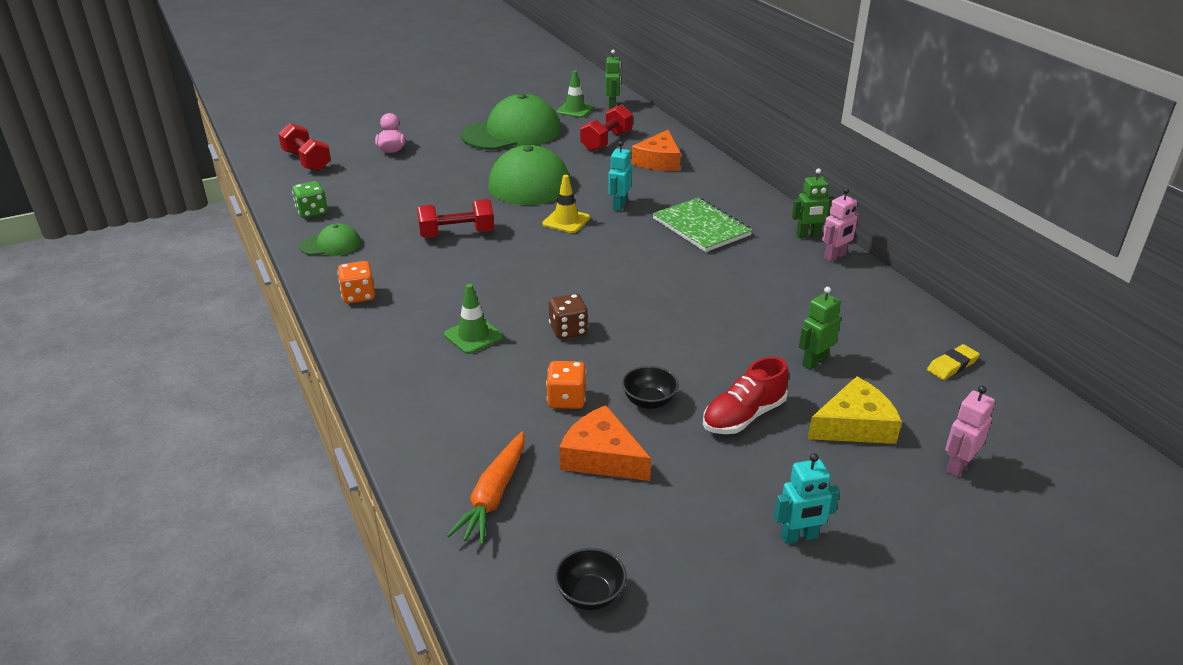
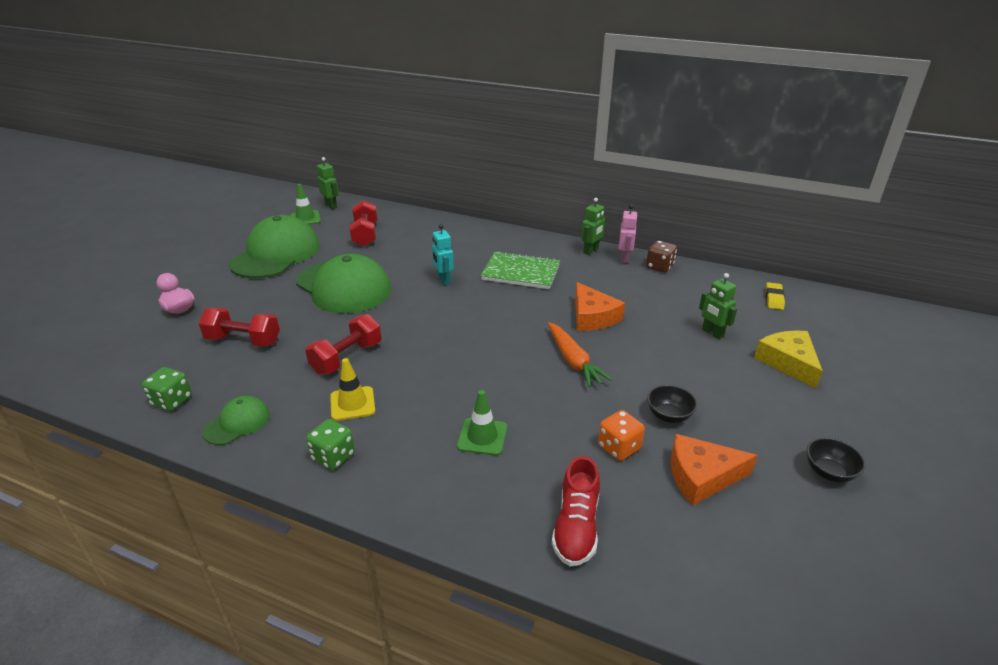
camera: 40 degrees left, 0 degrees up
red dumbbell [278,123,331,172] -> red dumbbell moved to [199,308,280,347]
orange dice [337,261,375,304] -> green dice [306,419,355,470]
orange carrot [447,431,525,545] -> orange carrot moved to [548,322,612,387]
yellow traffic cone [542,175,590,233] -> yellow traffic cone moved to [330,358,375,421]
brown dice [549,294,588,339] -> brown dice moved to [646,241,677,272]
black bowl [555,548,626,610] -> black bowl moved to [807,438,866,483]
orange cheese [631,130,681,171] -> orange cheese moved to [575,282,625,331]
red shoe [703,357,789,434] -> red shoe moved to [552,456,600,566]
turquoise robot [774,453,840,544] -> none
green robot [799,287,841,370] -> green robot turned 45 degrees counterclockwise [699,273,737,339]
yellow cheese [808,376,902,444] -> yellow cheese turned 45 degrees counterclockwise [754,331,823,389]
pink robot [945,386,995,477] -> none

